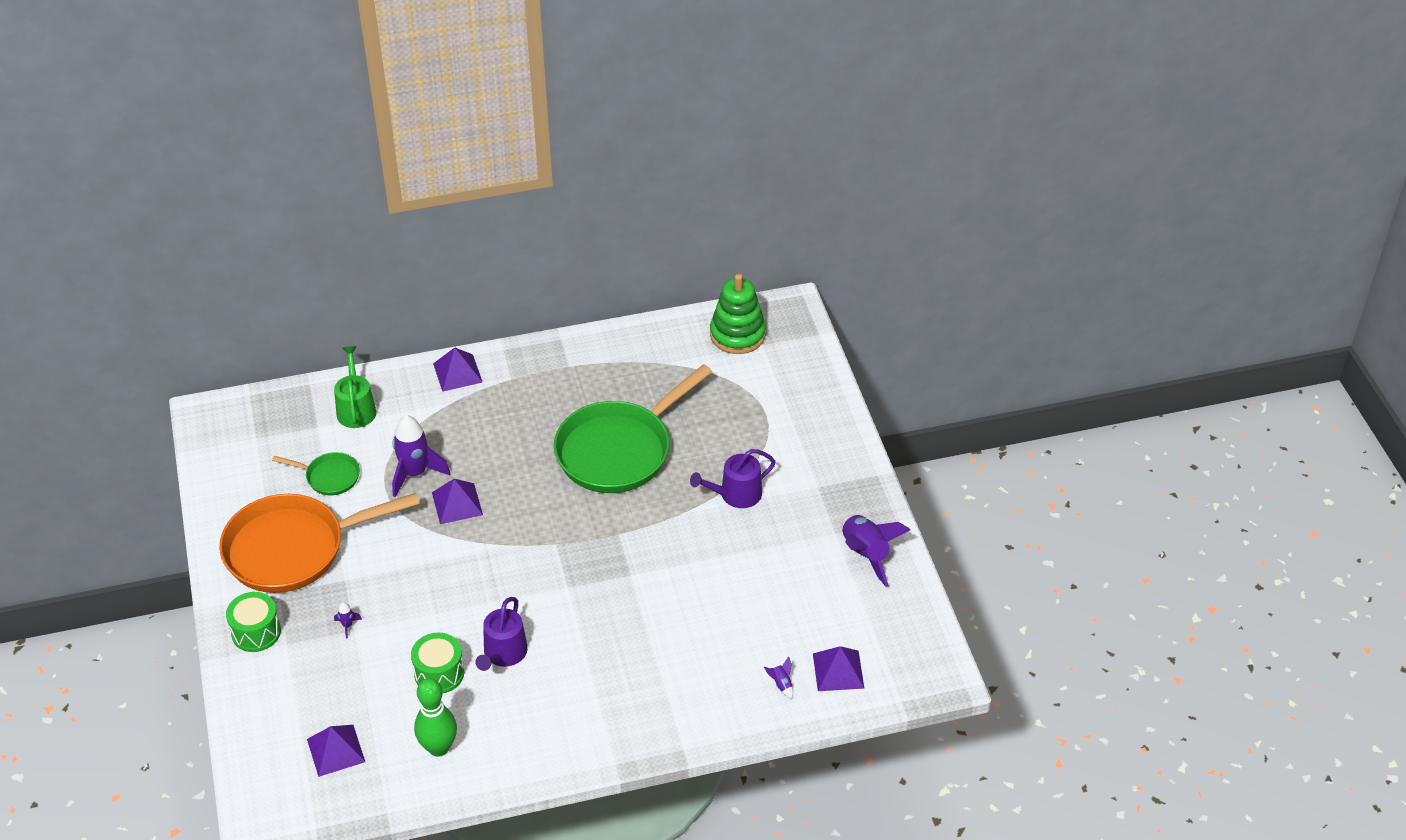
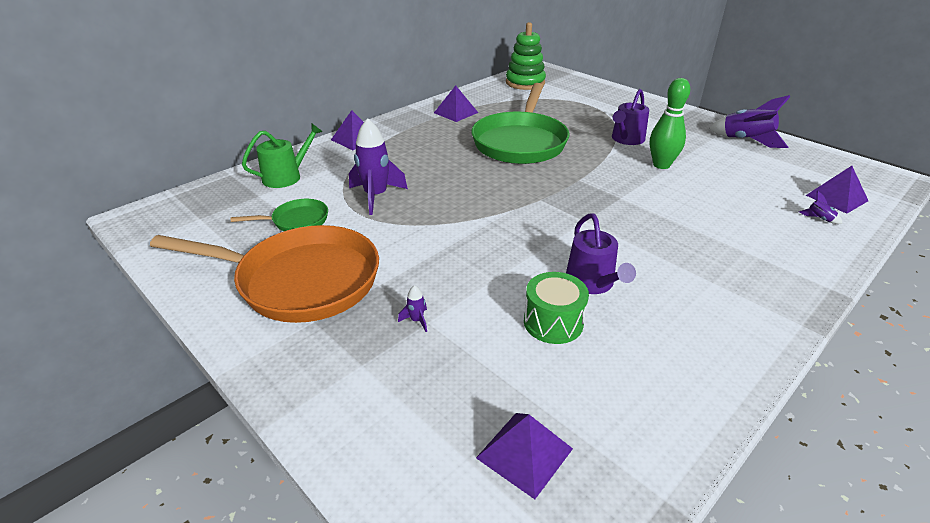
camera: 30 degrees left, 10 degrees down
orange pan [219,493,420,593] -> orange pan turned 120 degrees counterclockwise [150,225,379,323]
green drum [226,592,281,652] -> none
green watering can [334,346,376,428] -> green watering can turned 90 degrees clockwise [242,123,323,188]
green bowling pin [414,678,457,757] -> green bowling pin moved to [650,78,690,169]
purple pyramid [432,479,483,524] -> purple pyramid moved to [434,85,478,122]

